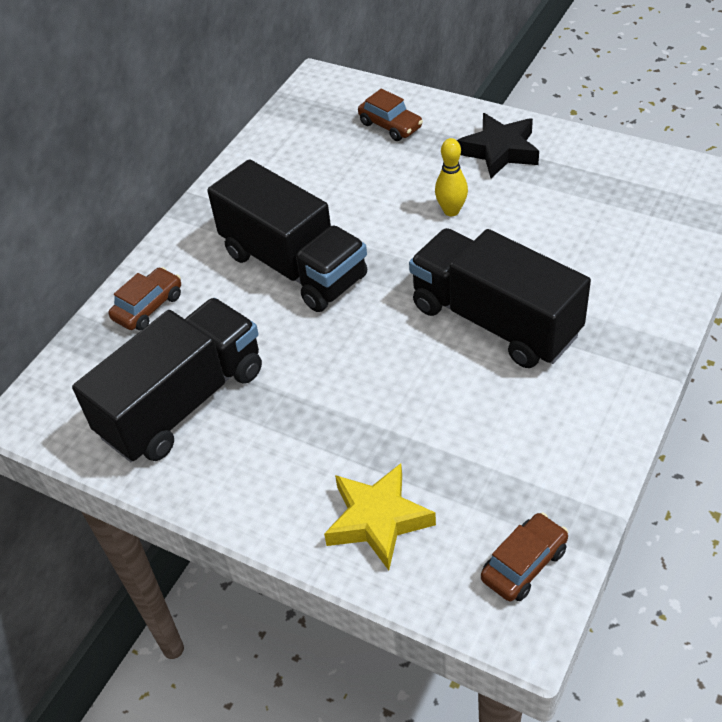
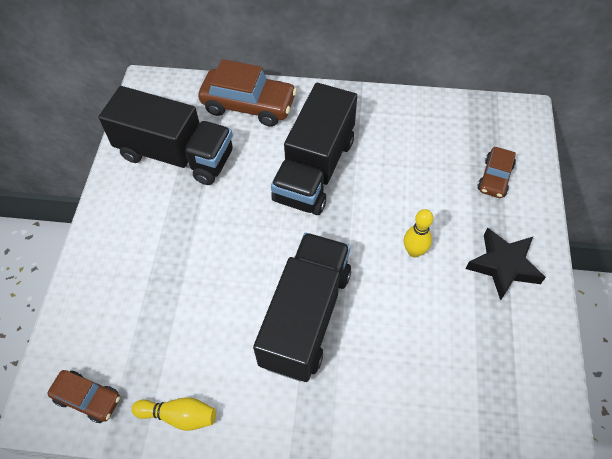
camera: 65 degrees right, 10 degrees up
brown car [109,267,181,331] -> brown car [198,59,297,127], size x1.76
yellow star [324,463,436,570] -> none
none -> yellow bowling pin [131,397,216,431]

